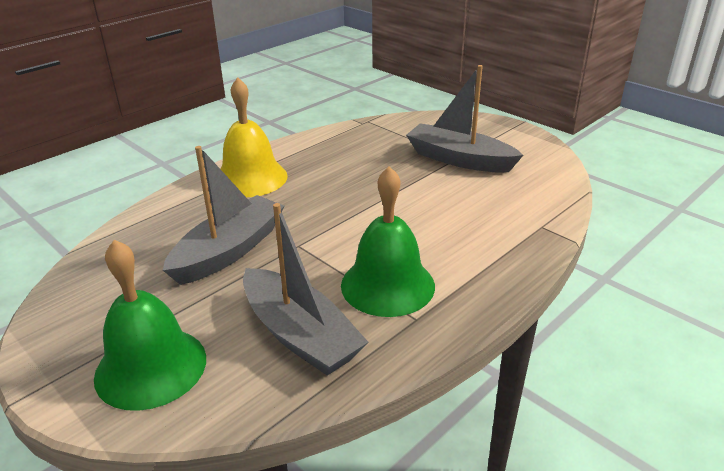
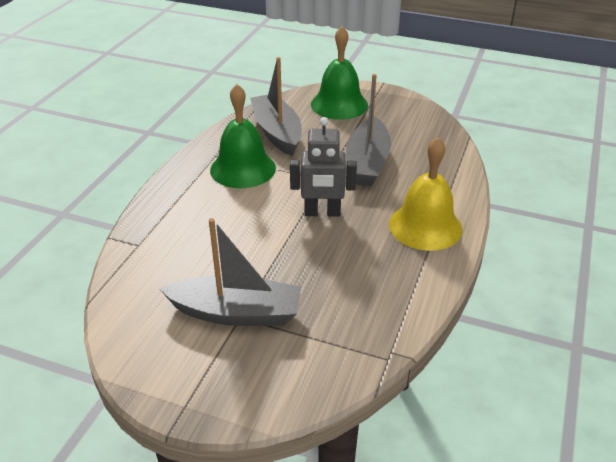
camera: 155 degrees right, 5 degrees up
grey boat [243,203,368,376] -> grey boat turned 45 degrees clockwise [250,57,302,156]
none -> grey robot [290,117,357,217]

